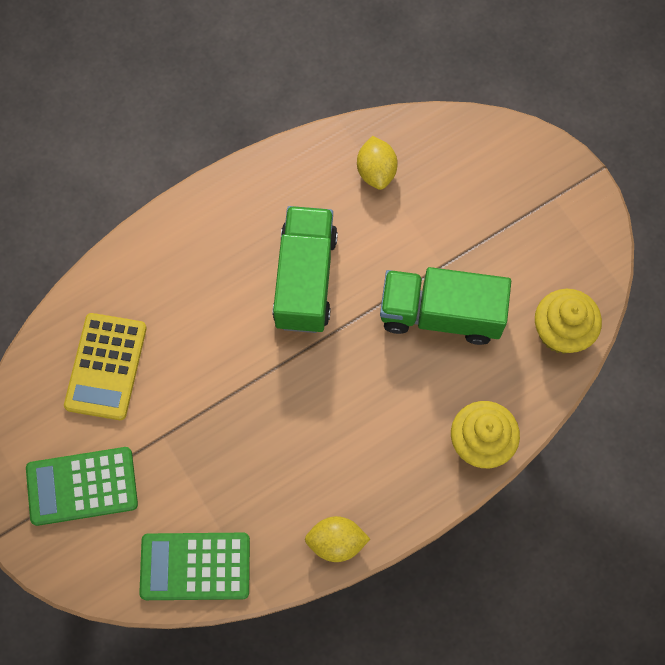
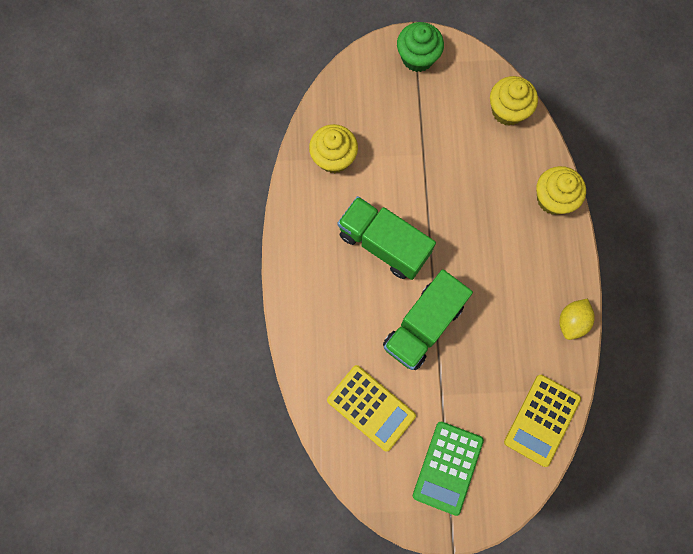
camera: 60 degrees left, 5 degrees up
green calculator [139,533,250,600] -> yellow calculator [504,375,581,467]
yellow lemon [357,136,398,190] -> yellow cupcake [309,124,358,173]
green truck [380,267,511,345] -> green truck moved to [383,269,473,370]
none -> green cupcake [397,22,444,72]

